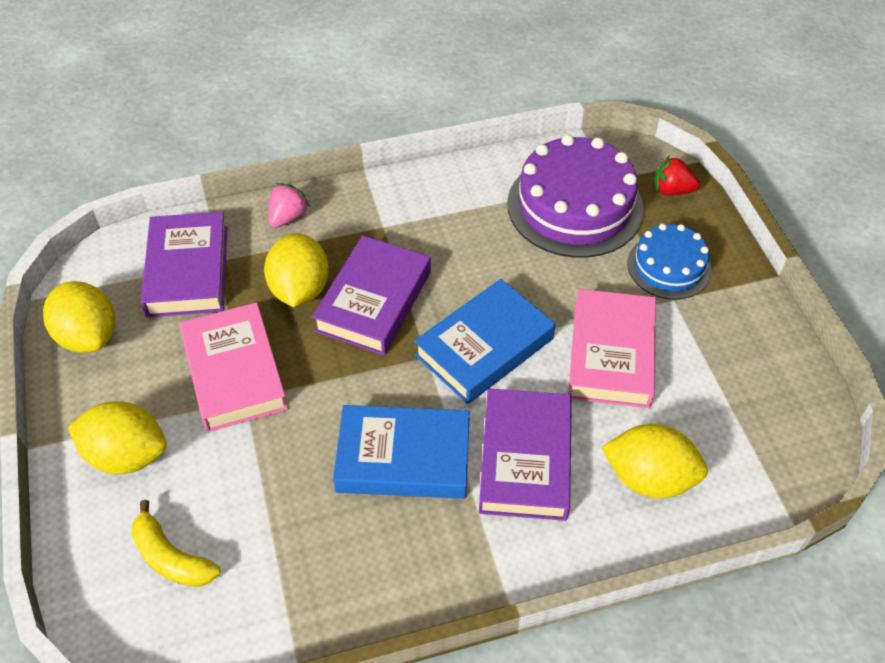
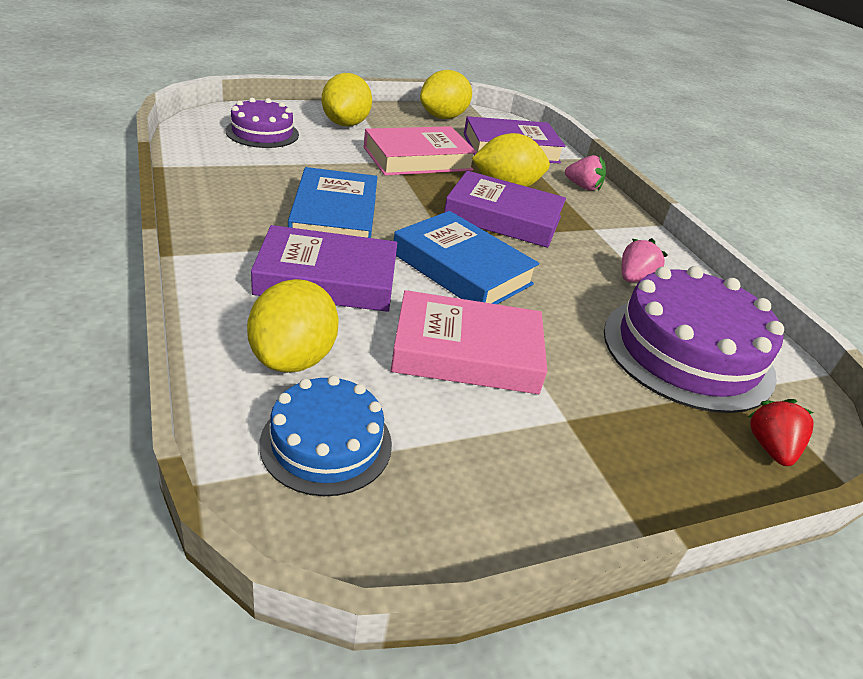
camera: 80 degrees right, 15 degrees down
yellow banana [131,500,220,587] -> purple cake [226,98,299,148]
blue cake [627,223,712,300] -> blue cake moved to [259,375,392,496]
none -> pink strawberry [622,238,668,282]

